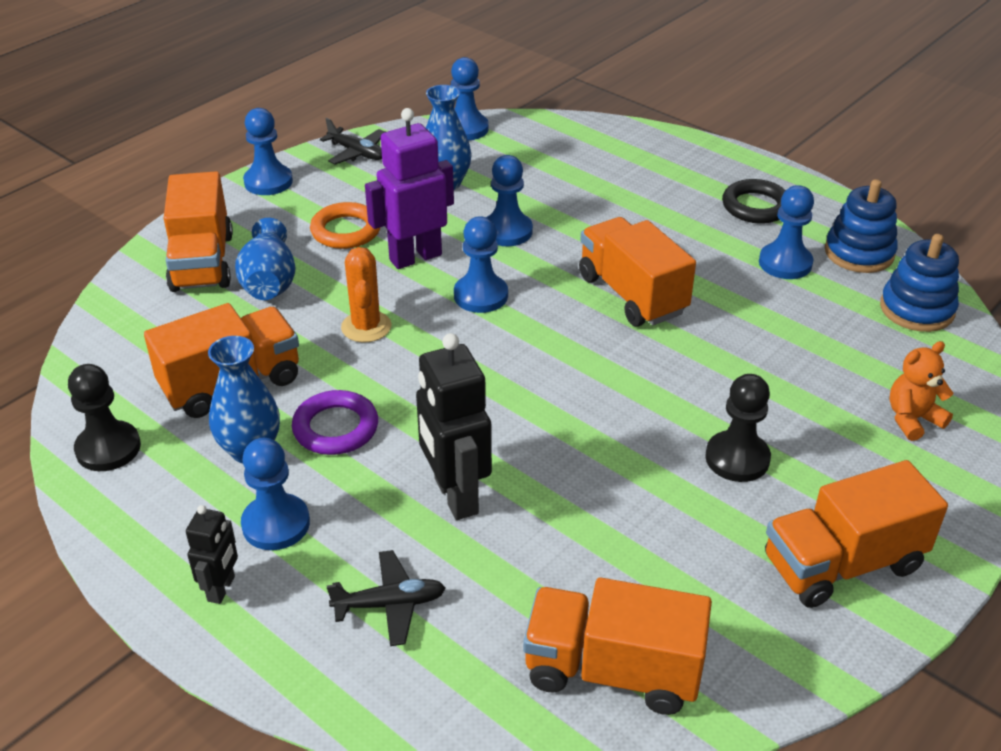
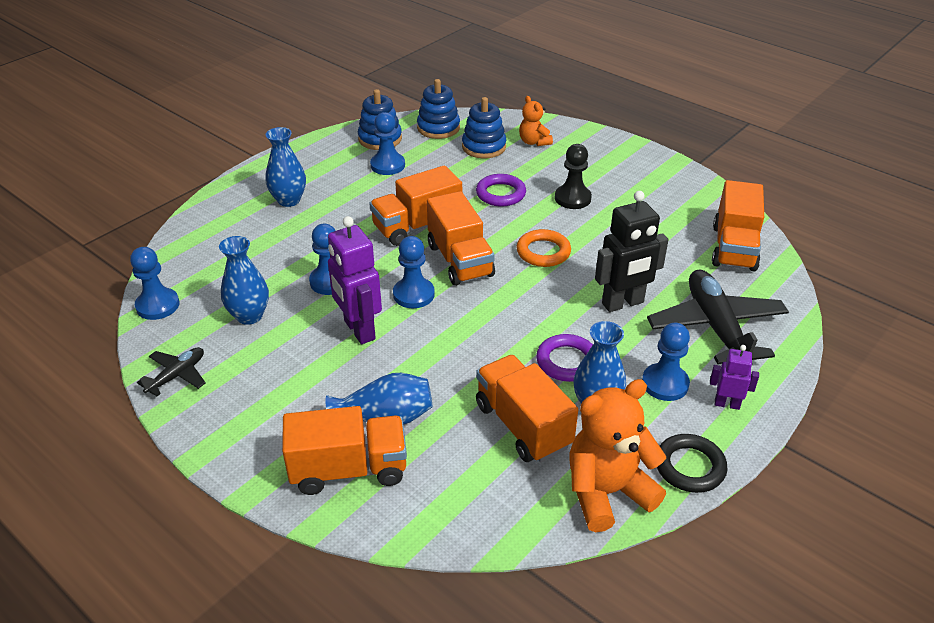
camera: 90 degrees left, 0 degrees up
black pawn [68,364,141,471] -> orange teddy bear [570,379,666,532]
black robot [186,505,238,604] -> purple robot [710,345,759,410]
blue pawn [243,108,293,195] -> none
orange ring [310,202,380,249] -> orange ring moved to [516,229,571,267]
black plane [327,550,445,646] -> black plane [647,270,789,364], size x2.00
orange cactus [341,247,392,342] -> none
black ring [722,179,786,223] -> black ring moved to [657,434,727,493]
orange truck [765,460,948,608] -> orange truck moved to [427,191,495,286]
none -> blue vase [265,127,306,207]
none -> blue stacking toy [462,97,506,158]
none -> purple ring [476,174,526,206]

